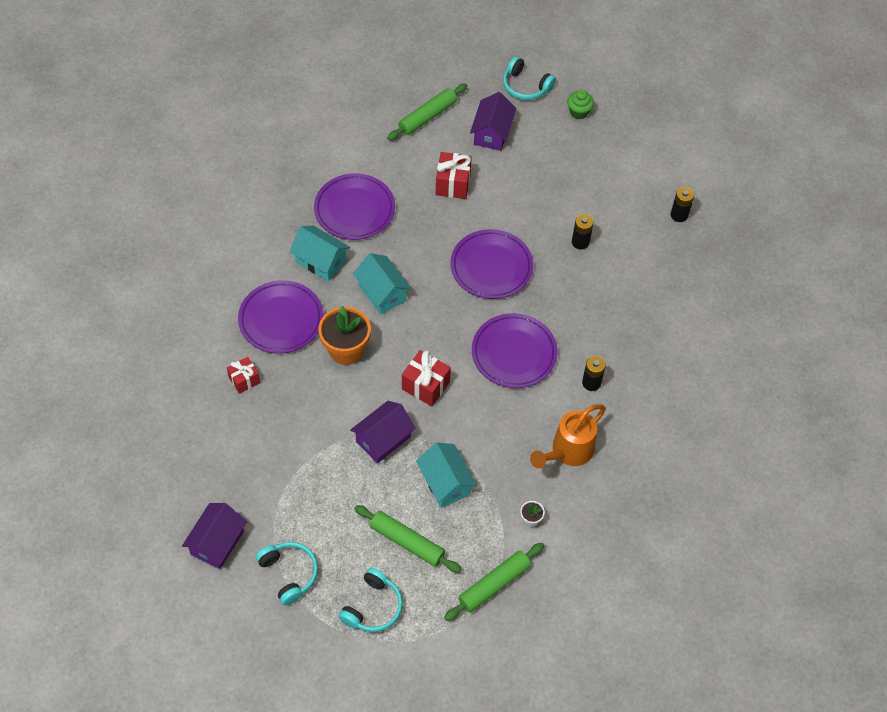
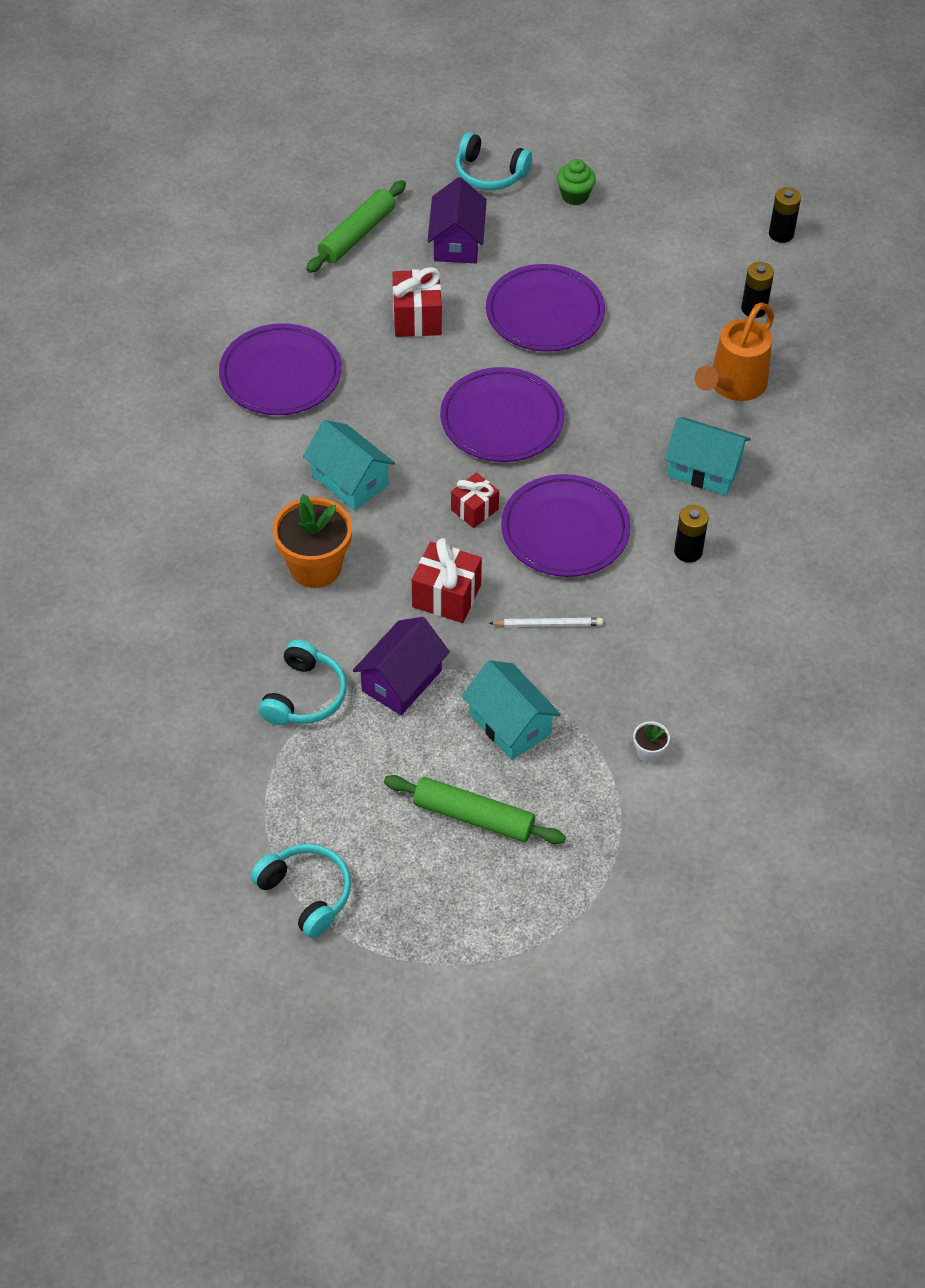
camera: 10 degrees left, 5 degrees down
purple house [182,503,247,569] -> none
red gift [227,357,260,394] -> red gift moved to [451,473,499,528]
purple plate [238,280,323,354] -> purple plate moved to [486,264,605,352]
turquoise house [289,225,350,281] -> turquoise house moved to [664,418,751,495]
turquoise headphones [338,568,403,632] -> turquoise headphones moved to [258,640,347,725]
green rolling pin [444,543,544,621] -> none
orange watering can [530,404,606,469] -> orange watering can moved to [695,302,774,401]
black battery [572,214,594,249] -> black battery moved to [769,187,801,243]
none -> white pencil [489,618,603,627]

